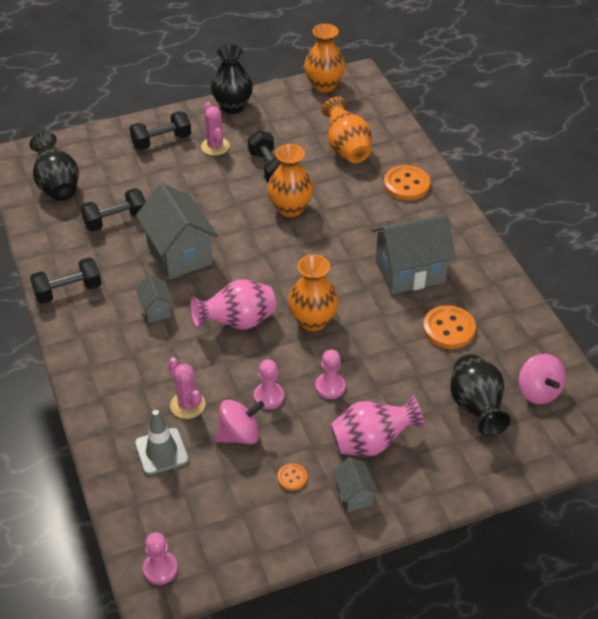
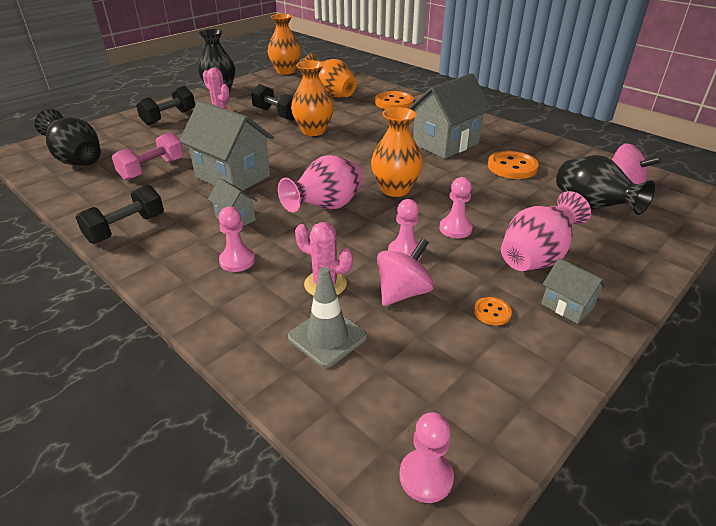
camera: 25 degrees left, 10 degrees down
black dumbbell [80,188,146,232] -> pink dumbbell [112,132,184,180]
none -> pink pawn [218,207,255,272]

